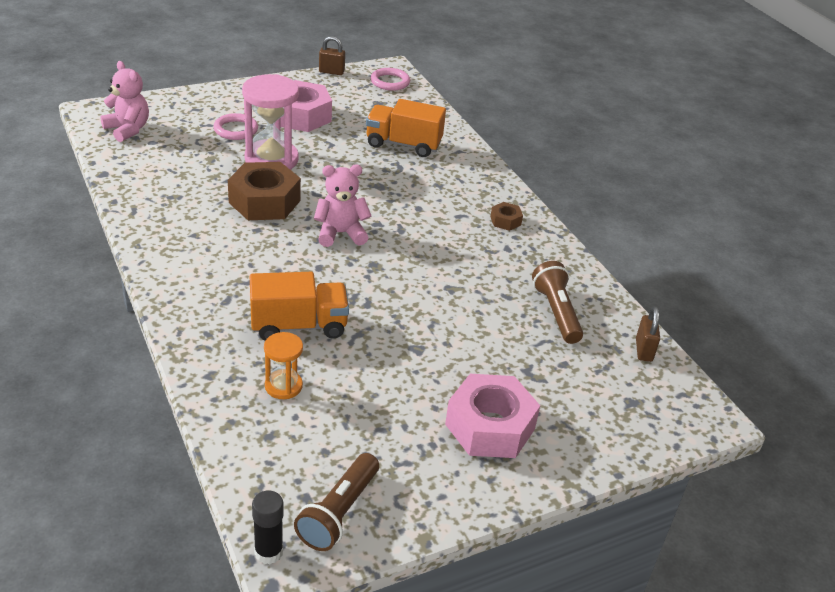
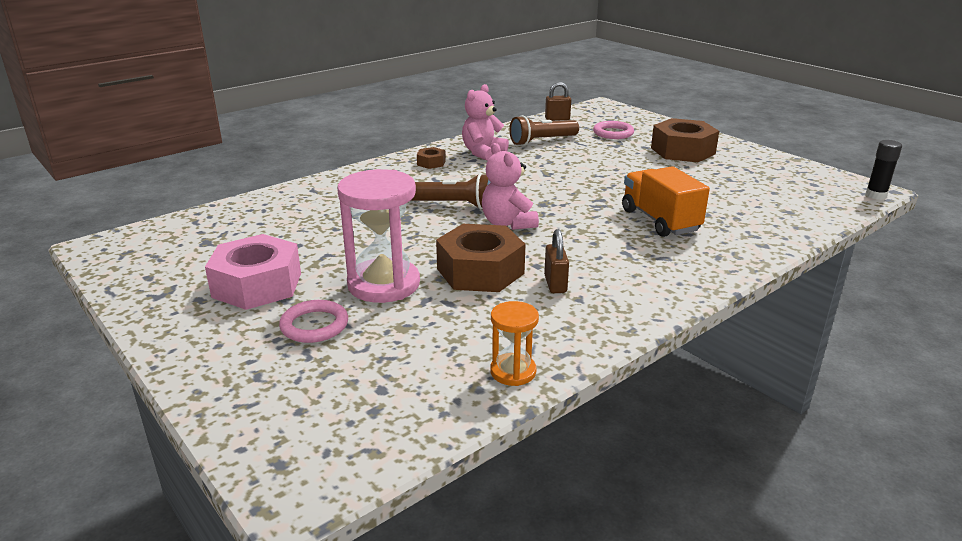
camera: 100 degrees left, 10 degrees down
pink teddy bear [100,61,149,142] -> pink teddy bear moved to [462,84,509,161]
orange hourglass [264,332,303,399] -> orange hourglass moved to [490,301,539,386]
brown flashlight [294,453,379,551] -> brown flashlight moved to [411,173,490,209]
brown padlock [319,36,345,75] -> brown padlock moved to [544,229,569,293]
orange truck [366,99,446,157] -> none
pink ring [371,68,410,91] -> pink ring moved to [593,121,634,139]
pink nut [445,374,540,458] -> brown nut [651,118,719,162]

